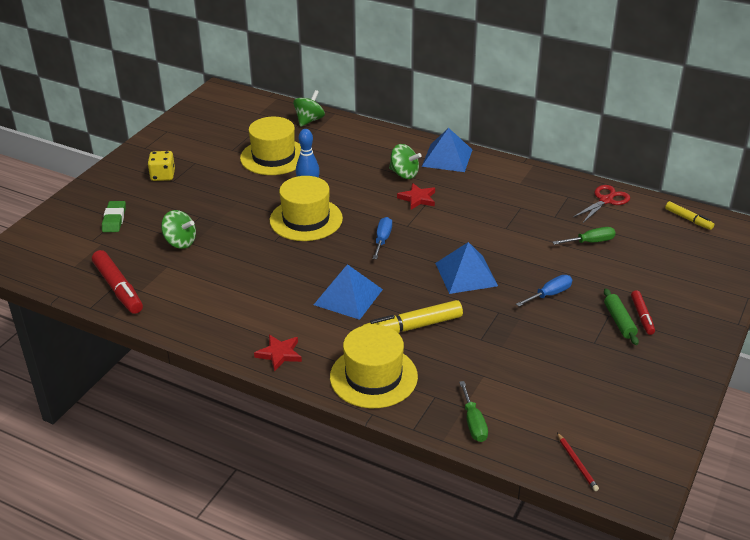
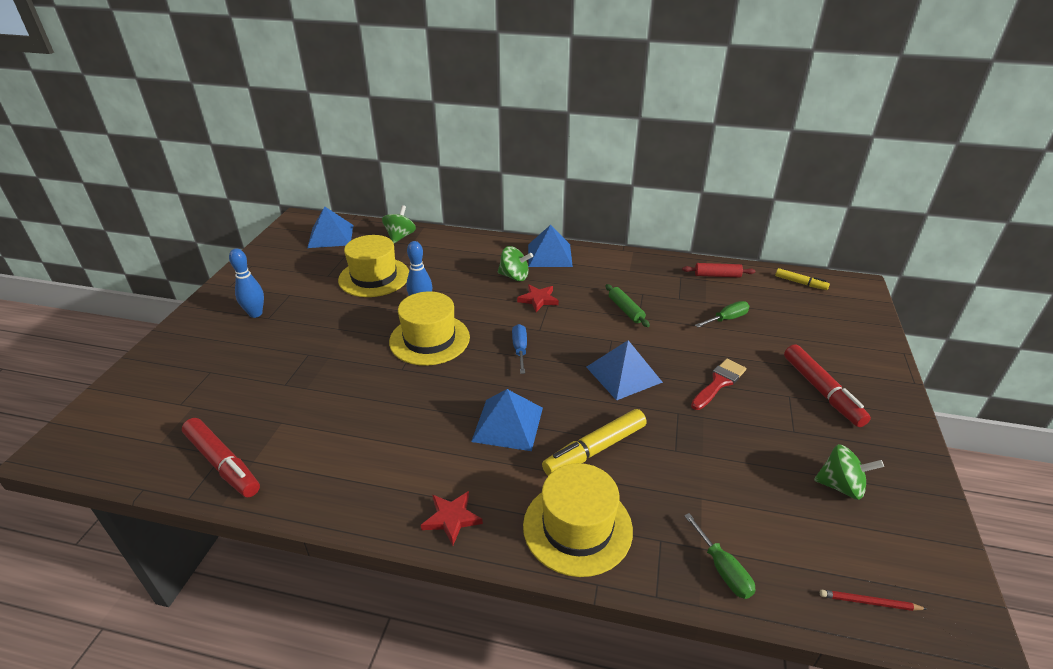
camera: 15 degrees left, 0 degrees up
green eraser [102,201,126,232] -> none
yellow dice [148,151,175,181] -> blue bowling pin [229,248,264,318]
green spinning top [161,210,196,249] -> green spinning top moved to [814,444,884,500]
blue screwdriver [516,275,572,307] -> red brush [691,359,746,410]
red pencil [557,433,599,491] -> red pencil turned 135 degrees clockwise [820,590,927,611]
red scissors [572,185,630,224] -> red rolling pin [682,263,755,278]
green rolling pin [604,288,639,345] -> green rolling pin moved to [606,284,650,327]
red marker [631,290,655,335] -> red marker [784,344,871,427], size x1.74
none -> blue pyramid [307,206,354,248]

